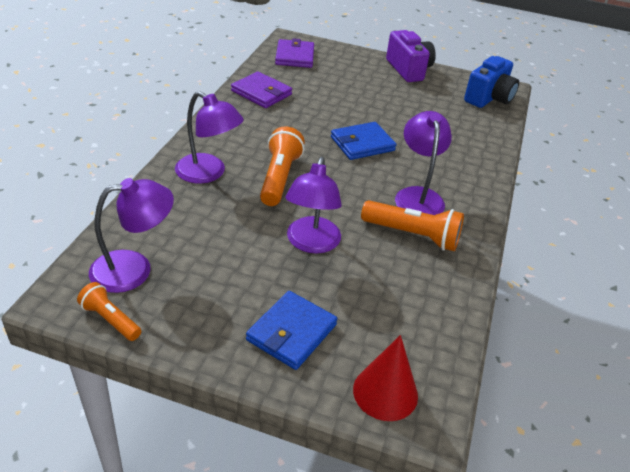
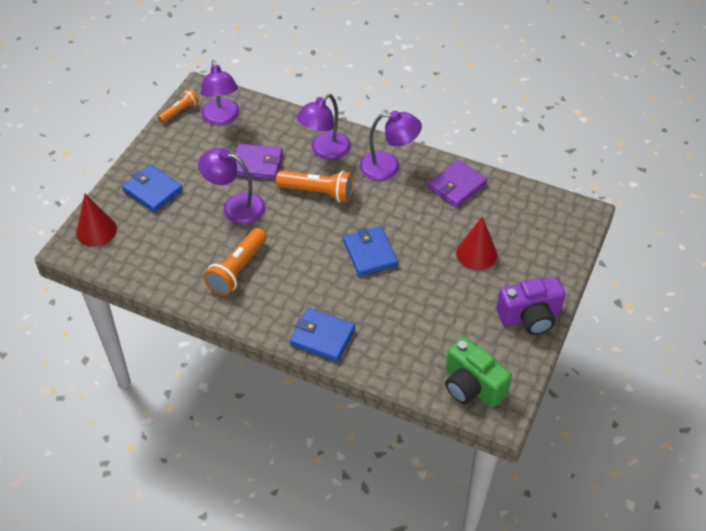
camera: 100 degrees right, 10 degrees up
purple wallet [275,38,314,68] -> purple wallet moved to [235,143,283,180]
purple lamp [395,111,452,215] -> purple lamp moved to [359,111,422,181]
blue camera [464,56,519,108] -> green camera [445,337,512,408]
none -> blue wallet [290,308,355,362]
none -> red cone [456,216,497,270]

